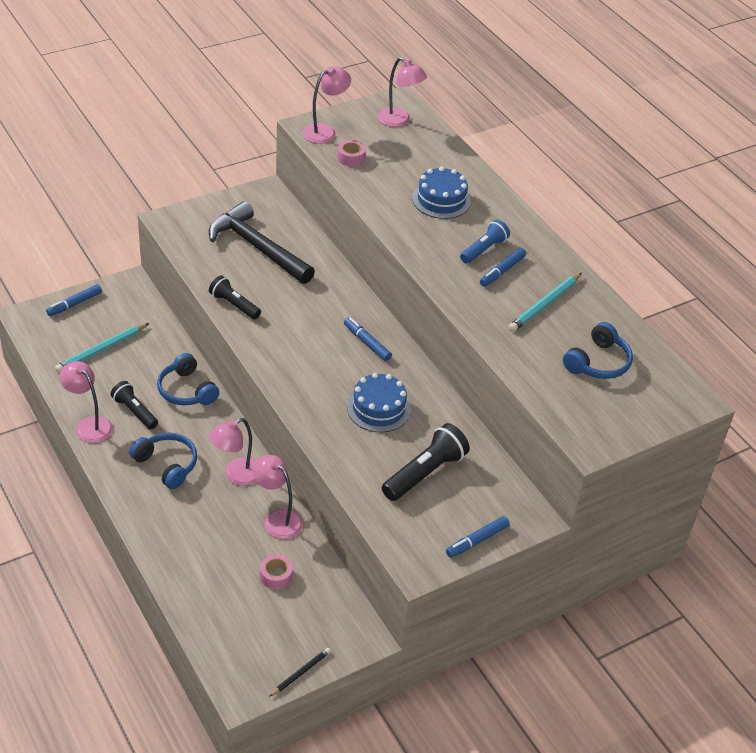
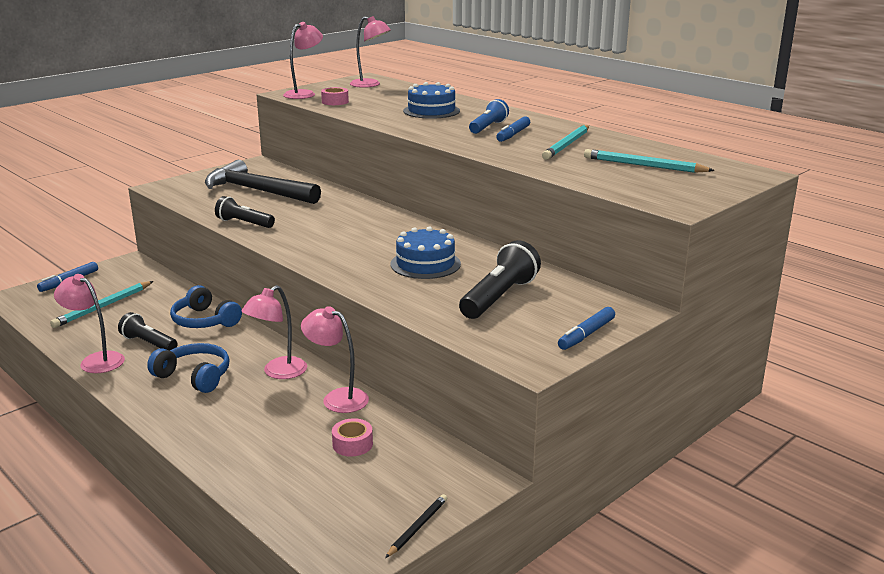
camera: 10 degrees left, 20 degrees down
blue marker [344,317,392,361] -> none
blue headphones [563,322,633,379] -> turquoise pencil [584,149,715,173]

